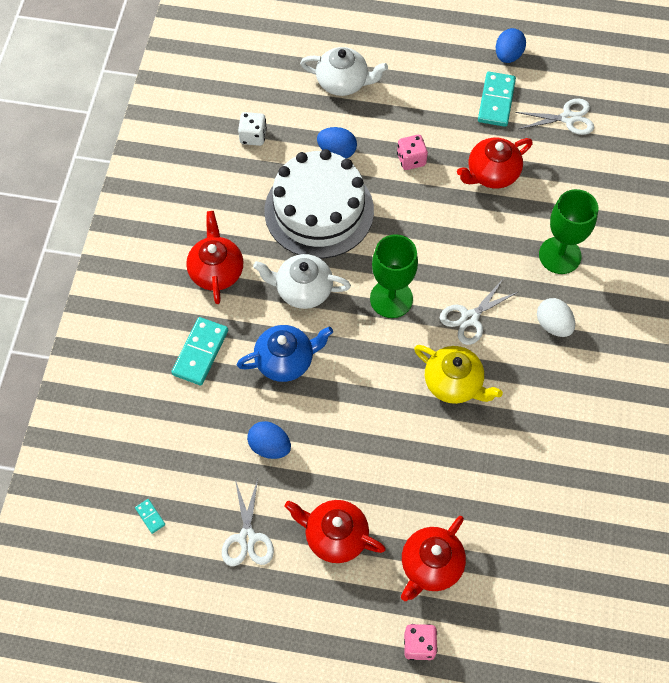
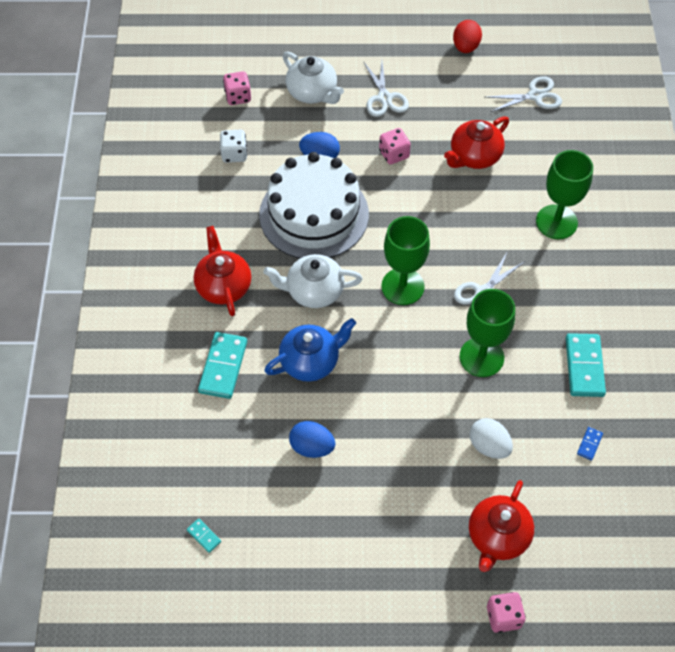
camera: 10 degrees left, 5 degrees down
white scissors [222,479,274,566] -> white scissors moved to [364,62,409,117]
red teapot [285,500,386,563] -> none
white teapot [300,47,388,96] -> white teapot turned 45 degrees clockwise [283,52,344,104]
yellow teapot [414,345,503,404] -> green goblet [459,289,515,377]
turquoise domino [478,72,516,127] -> turquoise domino moved to [566,333,606,397]
blue egg [496,28,526,63] -> red egg [453,20,482,53]
white egg [537,298,575,337] -> white egg moved to [470,418,513,459]
none -> pink dice [223,71,251,105]
none -> blue domino [577,427,603,460]

